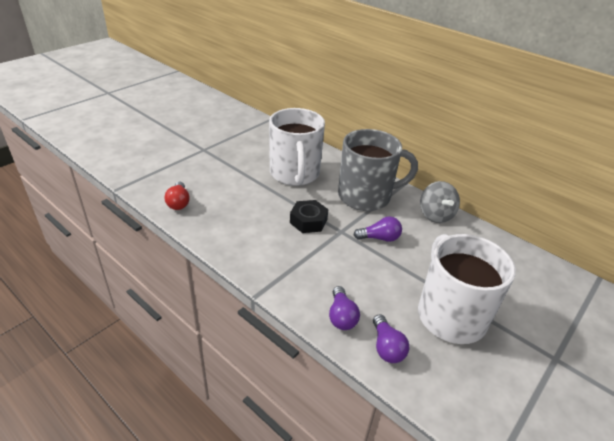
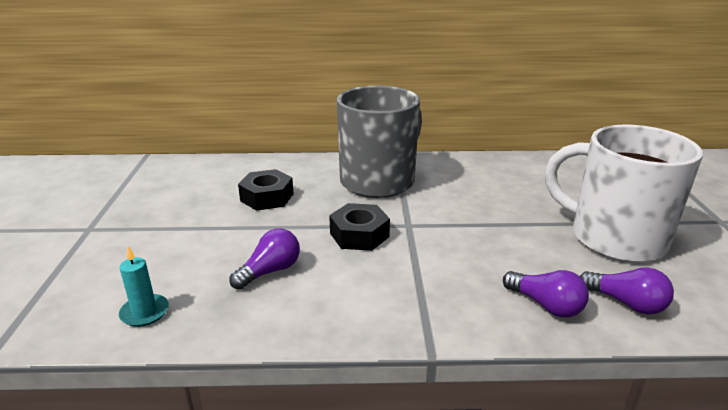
camera: 40 degrees left, 10 degrees down
red light bulb [164,181,190,210] -> turquoise candle [119,246,169,327]
white mug [269,108,325,186] -> black nut [238,169,294,211]
purple light bulb [354,216,402,242] -> purple light bulb moved to [229,228,300,290]
grey spinning top [420,181,460,223] -> none

